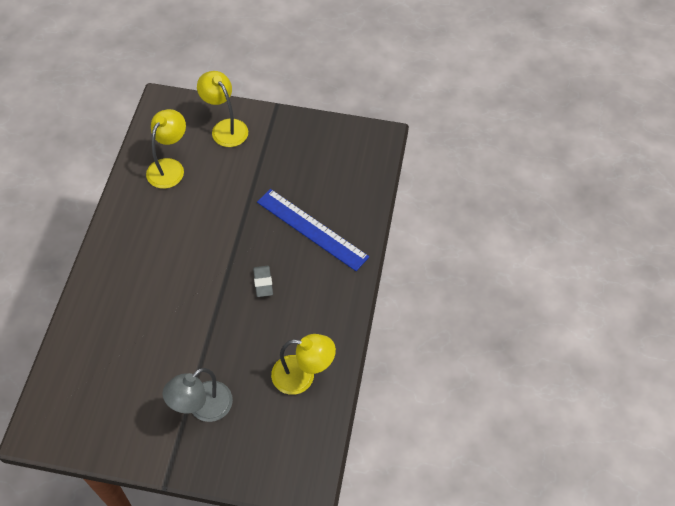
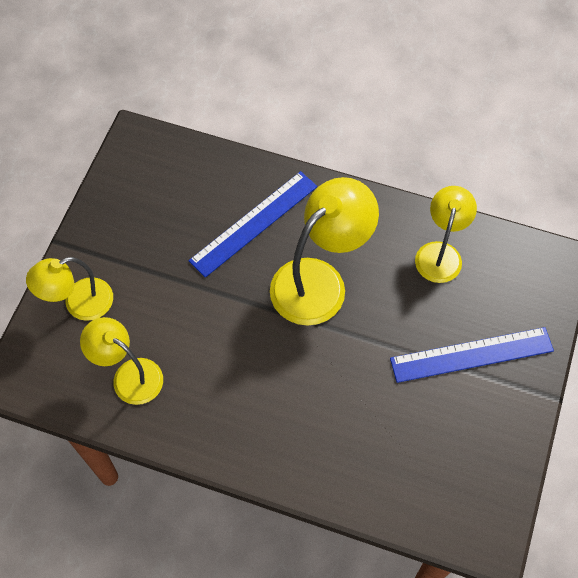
camera: 80 degrees left, 5 degrees up
grey lamp [162,368,233,422] -> blue ruler [390,327,554,383]
grey eraser [253,266,273,297] -> yellow lamp [270,177,379,326]

